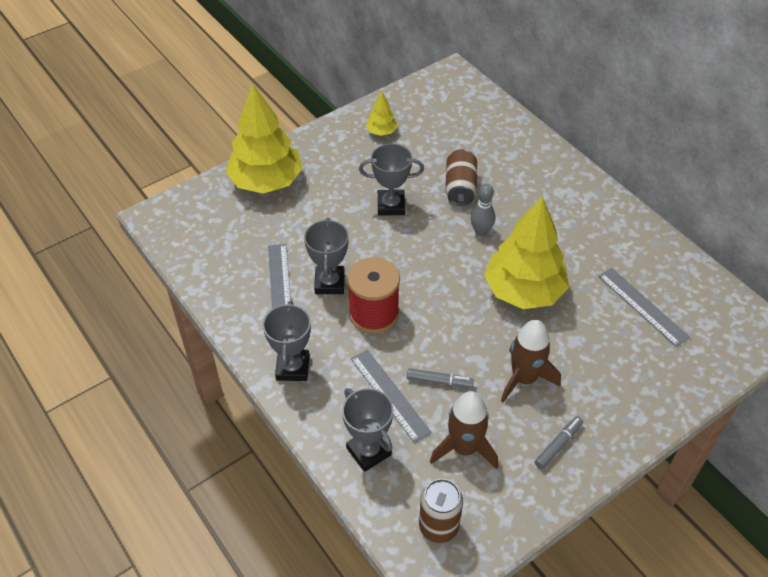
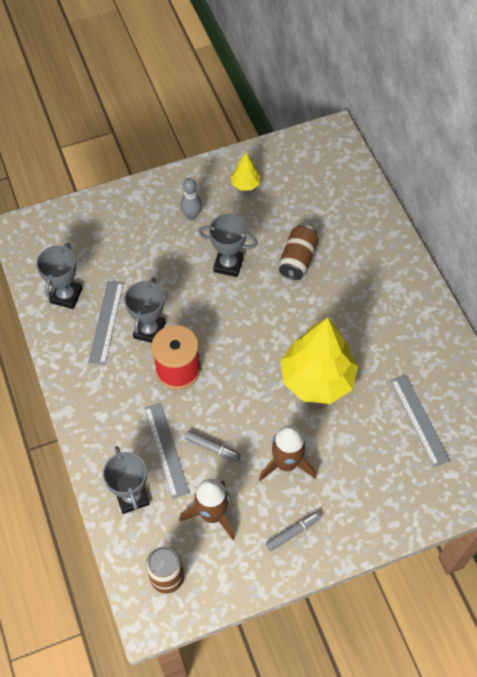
camera: 15 degrees right, 10 degrees up
yellow tree [226,85,302,194] -> none
grey trophy [263,301,311,381] -> grey trophy moved to [36,243,83,309]
grey bowling pin [471,184,495,236] -> grey bowling pin moved to [180,178,202,220]

